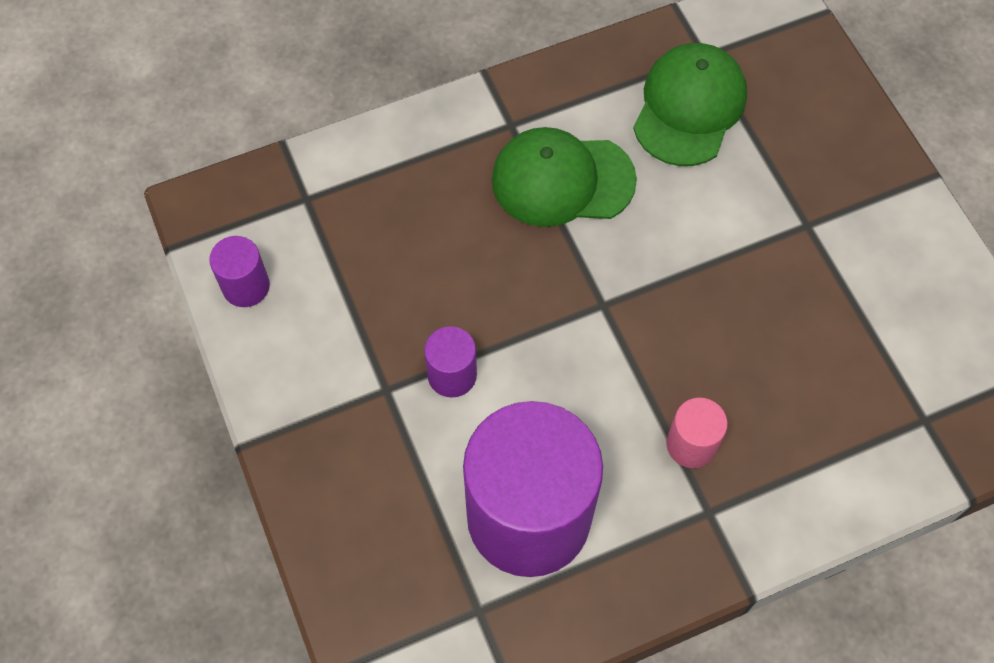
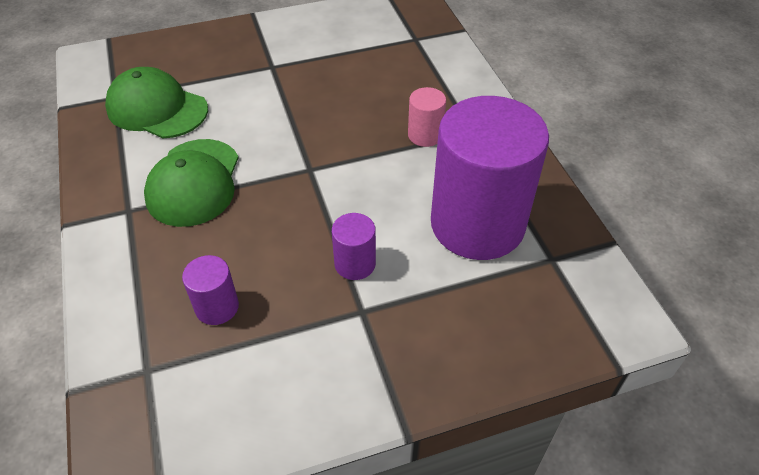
camera: 85 degrees left, 15 degrees down
purple cylinder [209,236,270,307] -> purple cylinder moved to [182,255,239,325]

